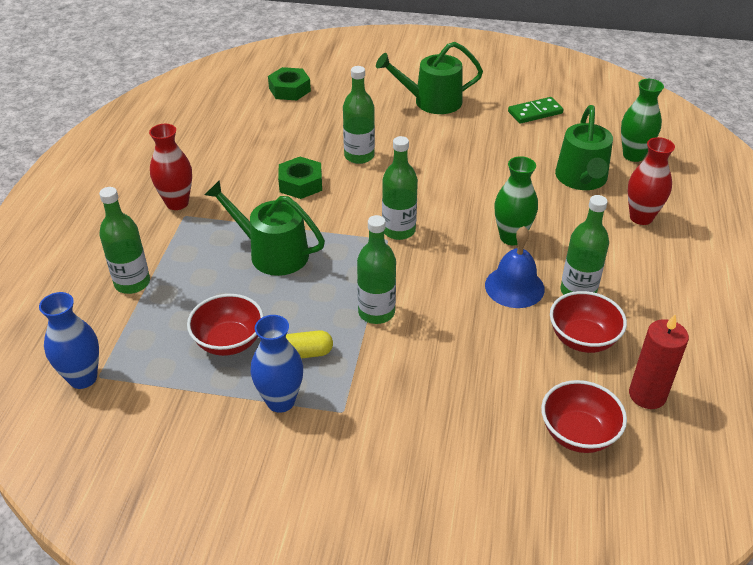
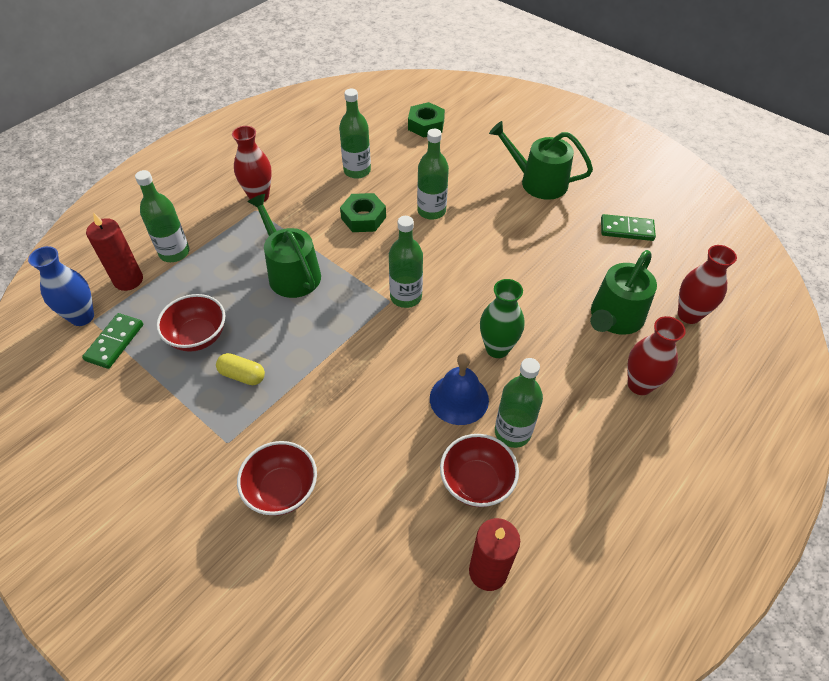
camera: 30 degrees right, 10 degrees up
blue vase [251,315,303,413] -> none
green bottle [357,215,396,324] -> green bottle moved to [339,89,371,179]
red bowl [541,380,627,453] -> red bowl moved to [237,441,317,516]
green vase [621,79,664,162] -> red vase [678,245,737,324]
none -> green domino [82,313,143,369]
none -> red candle [86,212,143,291]

